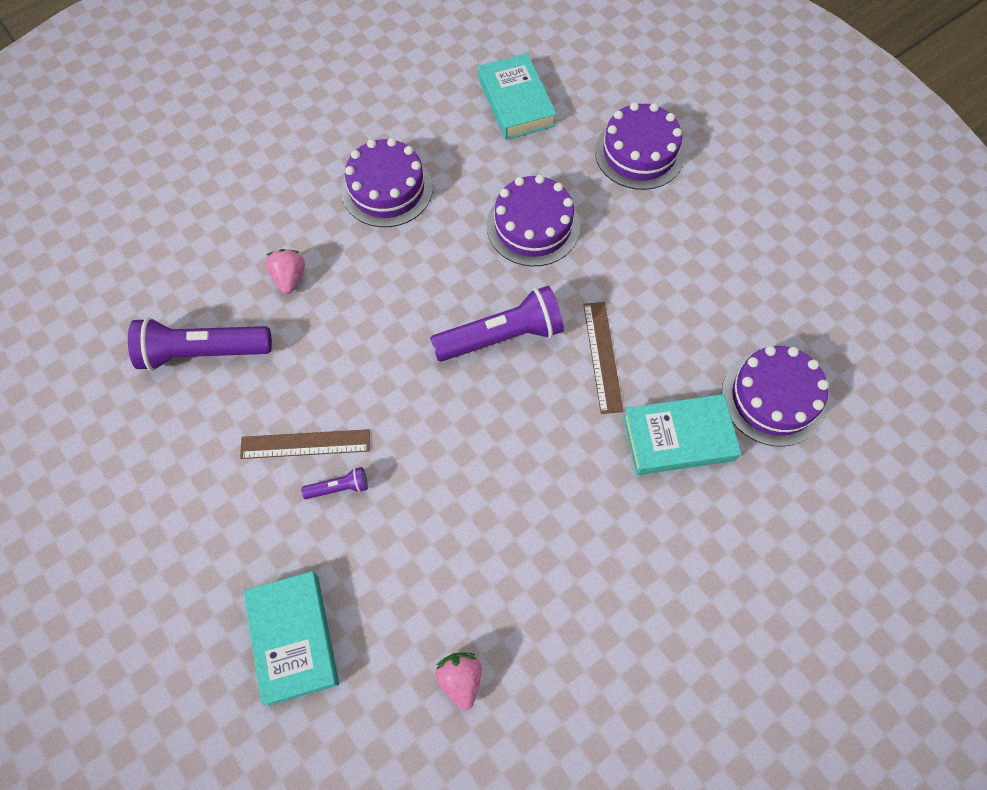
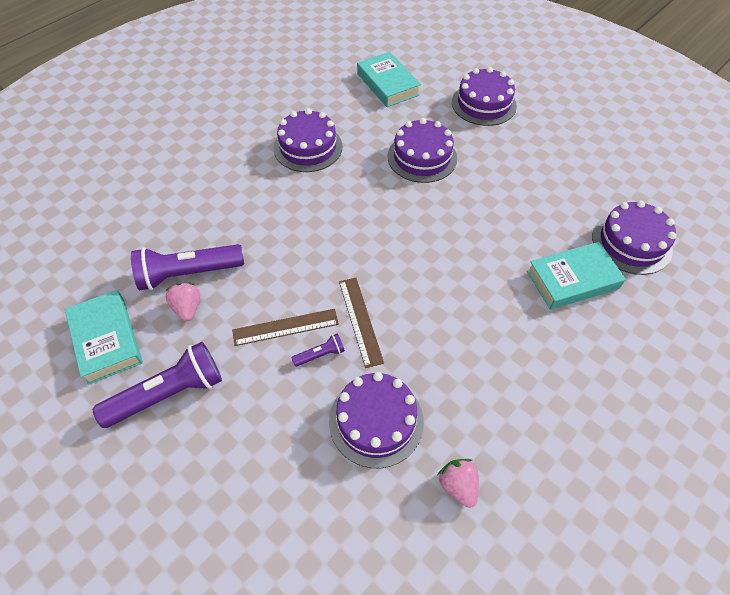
camera: 10 degrees left, 10 degrees down
turquoise book [243,571,339,706] -> turquoise book moved to [65,290,143,385]
pink strawberry [266,249,305,294] -> pink strawberry moved to [166,283,200,321]
purple flashlight [430,286,564,362] -> purple flashlight moved to [93,342,222,428]
brown ruler [583,302,623,414] -> brown ruler moved to [339,278,384,368]
none -> purple cake [329,372,424,468]

